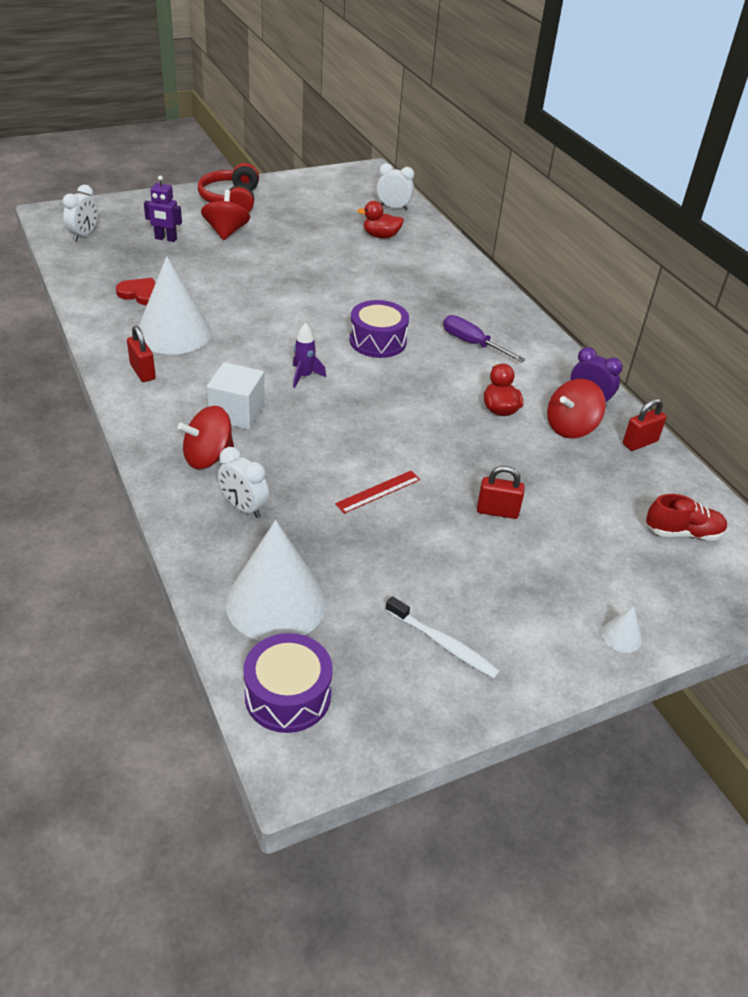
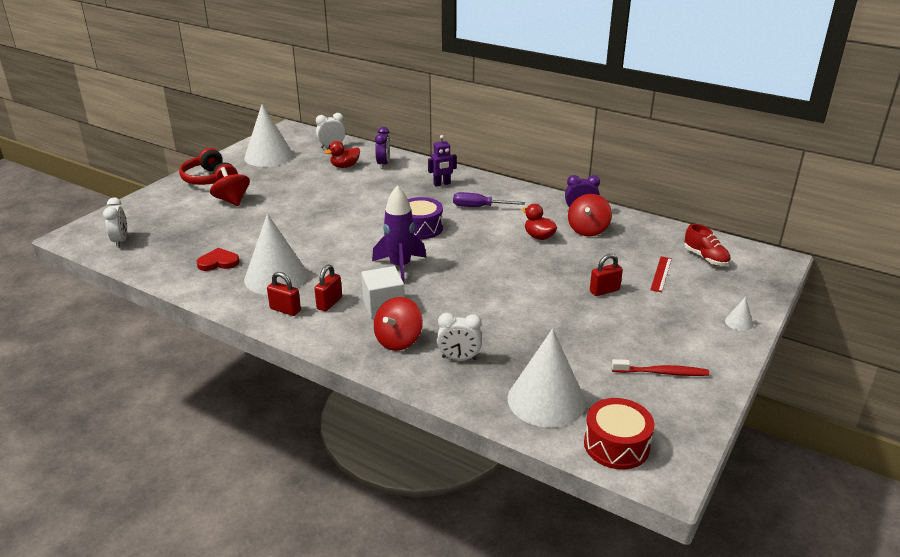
camera: 30 degrees left, 10 degrees down
purple robot [144,175,182,242] -> purple robot moved to [428,135,457,186]
purple drum [243,633,333,733] -> red drum [584,398,654,470]
purple rocket [293,323,326,388] -> purple rocket [372,186,426,284], size x1.81
red ruler [335,471,420,514] -> red ruler moved to [650,256,672,292]
white toothbrush [386,596,500,679] -> red toothbrush [612,359,709,376]
red padlock [623,398,667,451] -> red padlock moved to [314,265,342,311]
red shoe [646,494,727,541] -> red shoe turned 90 degrees clockwise [684,224,731,266]
none -> white cone [244,104,293,167]
none -> purple clock [375,127,390,169]

